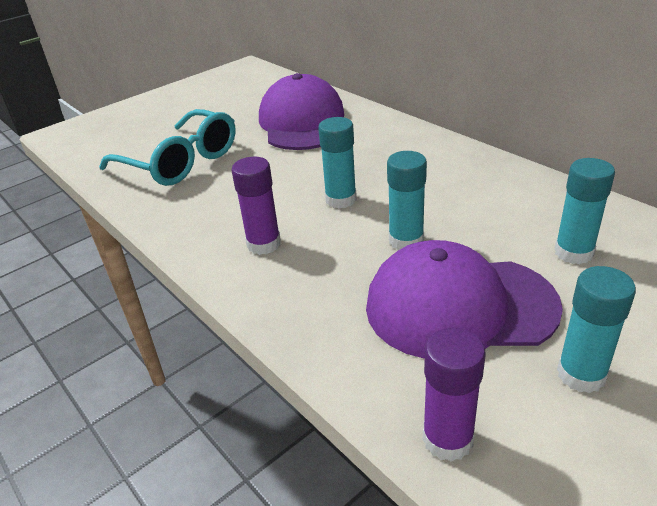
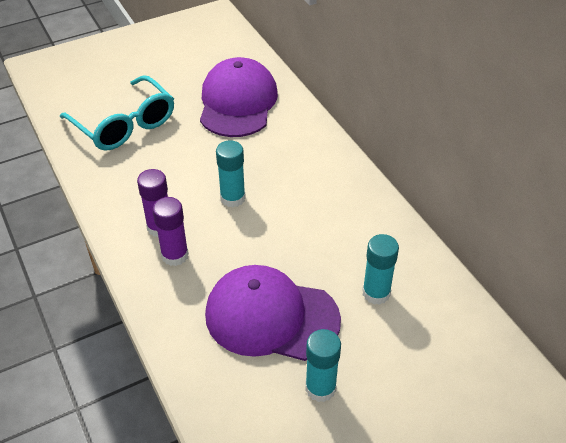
camera: 10 degrees right, 10 degrees up
turquoise glue stick [387,151,427,250] -> none
purple glue stick [423,328,486,462] -> purple glue stick moved to [152,197,189,266]

